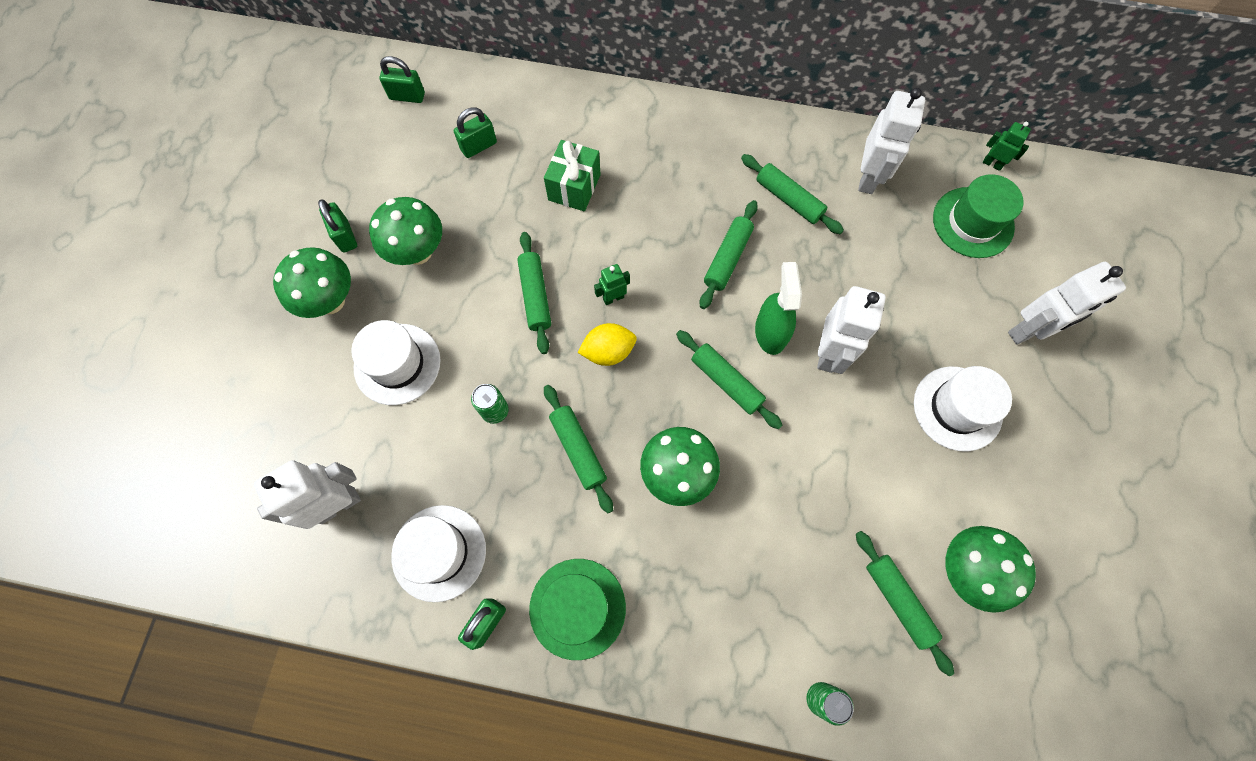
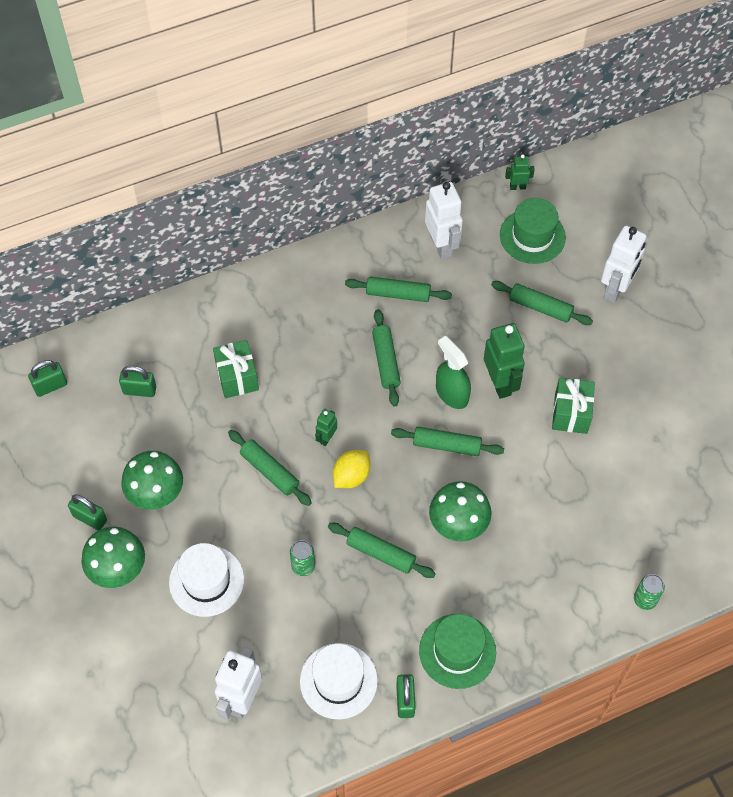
camera: 35 degrees left, 10 degrees down
green padlock [454,107,497,158] -> green padlock turned 75 degrees clockwise [119,366,156,397]
white robot [817,286,886,374] -> green robot [484,323,525,399]
green rolling pin [856,531,954,676] -> green rolling pin moved to [491,281,593,325]
white hat [914,366,1012,452] -> none
green mushroom [946,526,1036,613] -> none
none -> green gift [552,378,595,434]

